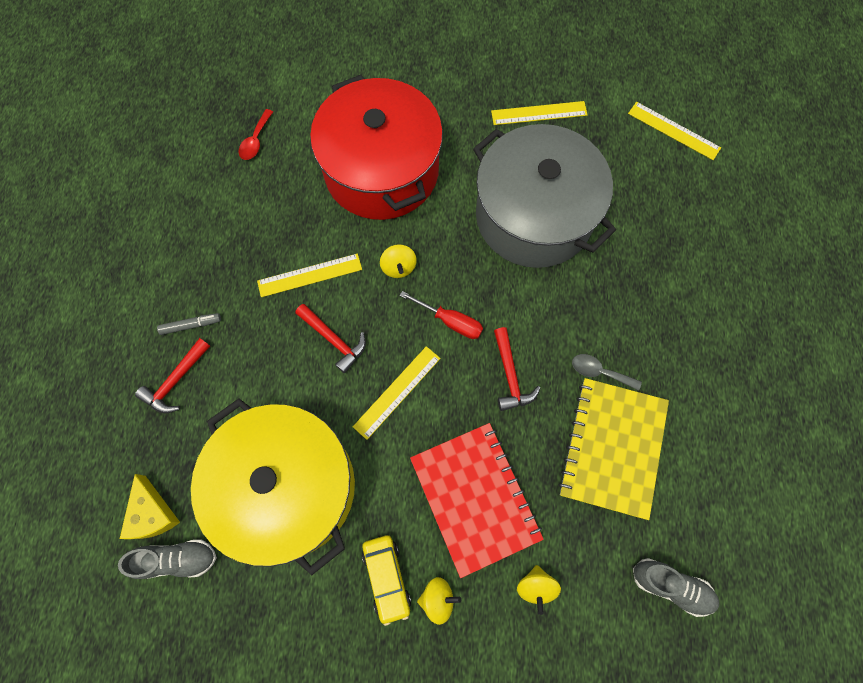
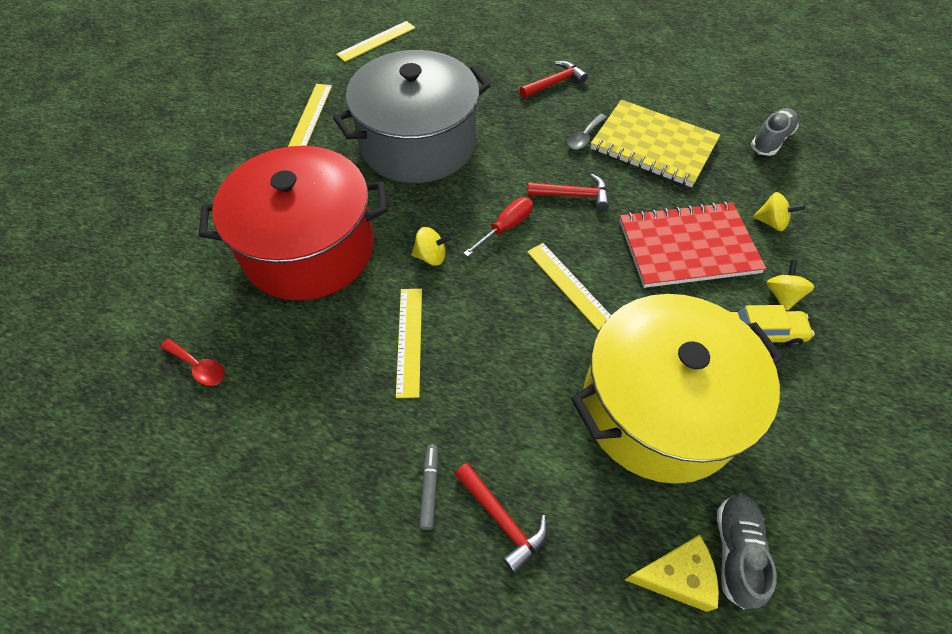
camera: 75 degrees left, 15 degrees down
red hammer [295,304,366,373] -> red hammer moved to [520,61,588,98]

